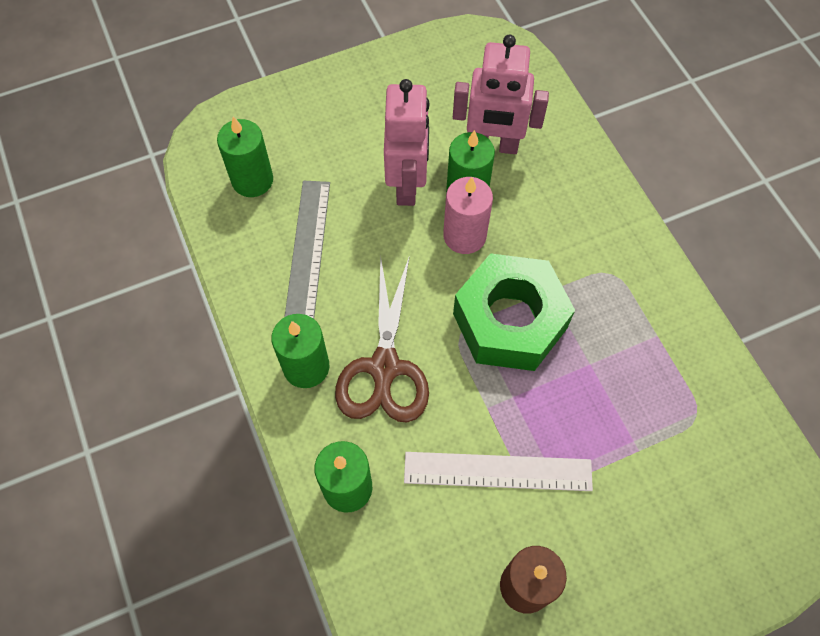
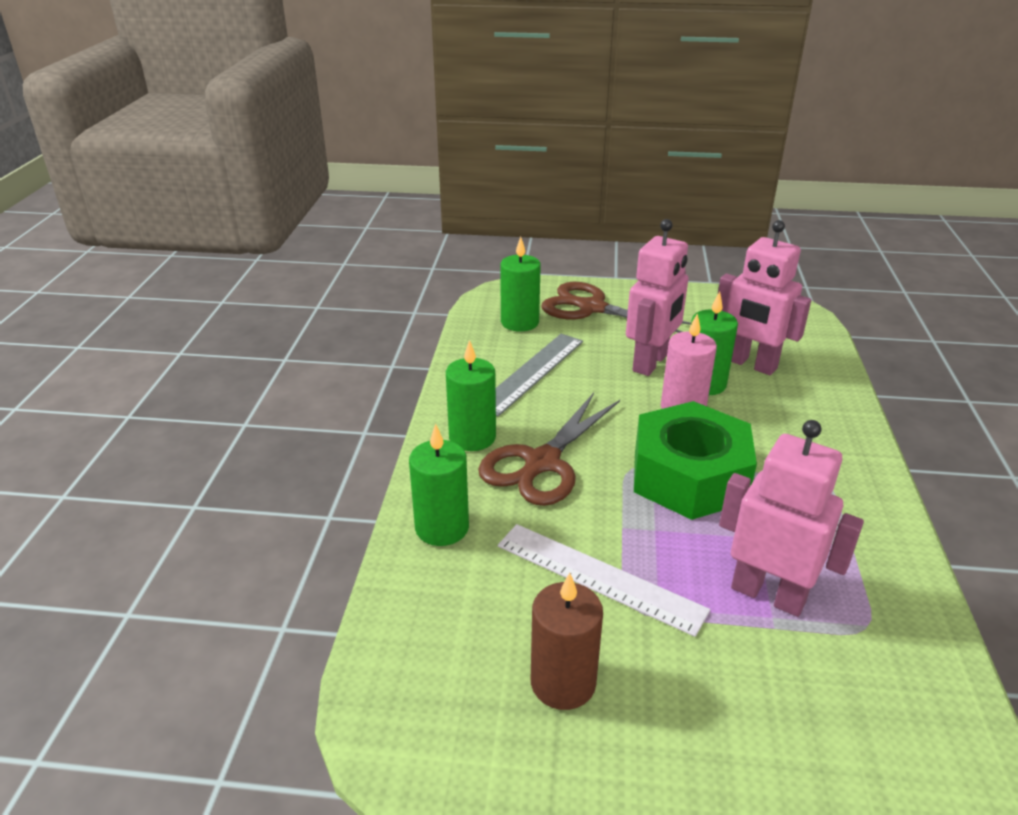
camera: 30 degrees right, 30 degrees down
none -> brown scissors [542,282,691,333]
none -> pink robot [719,420,864,617]

